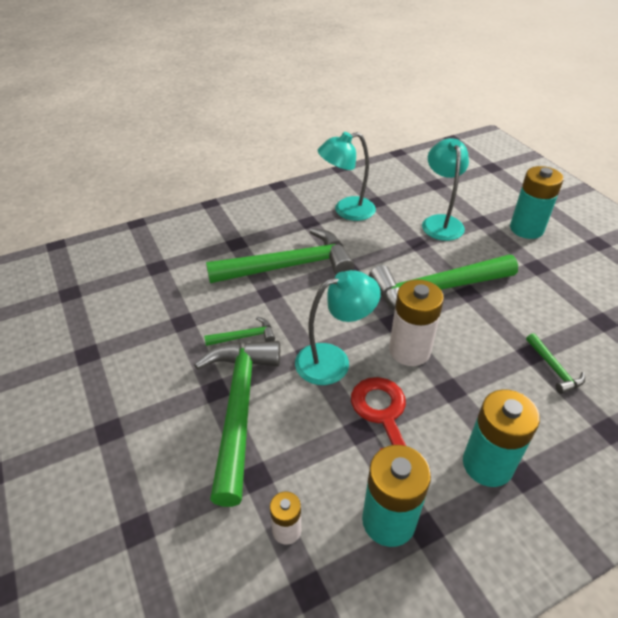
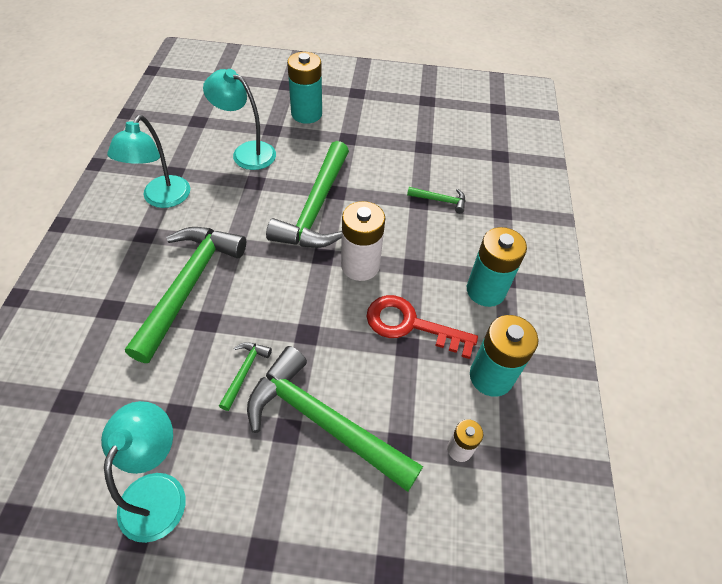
camera: 60 degrees left, 10 degrees up
turquoise lamp [295,270,381,385] -> turquoise lamp moved to [101,401,186,543]

